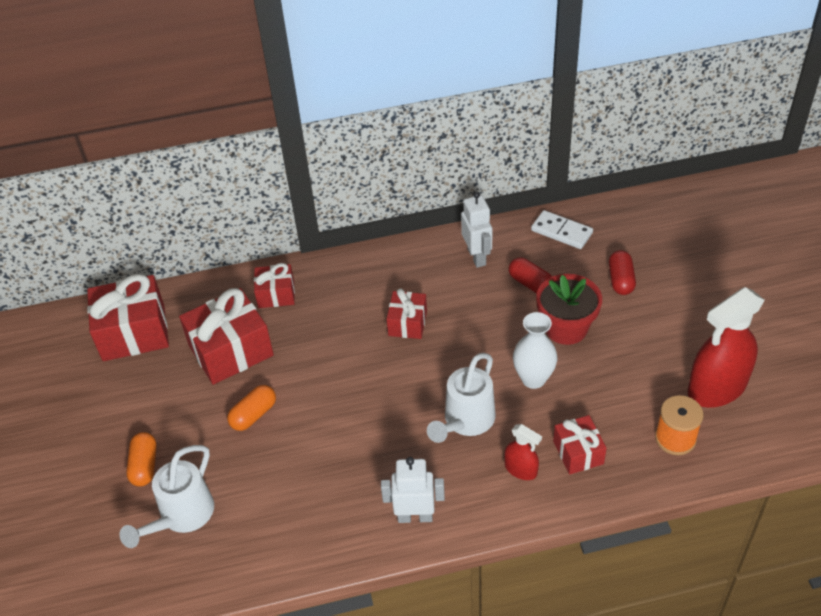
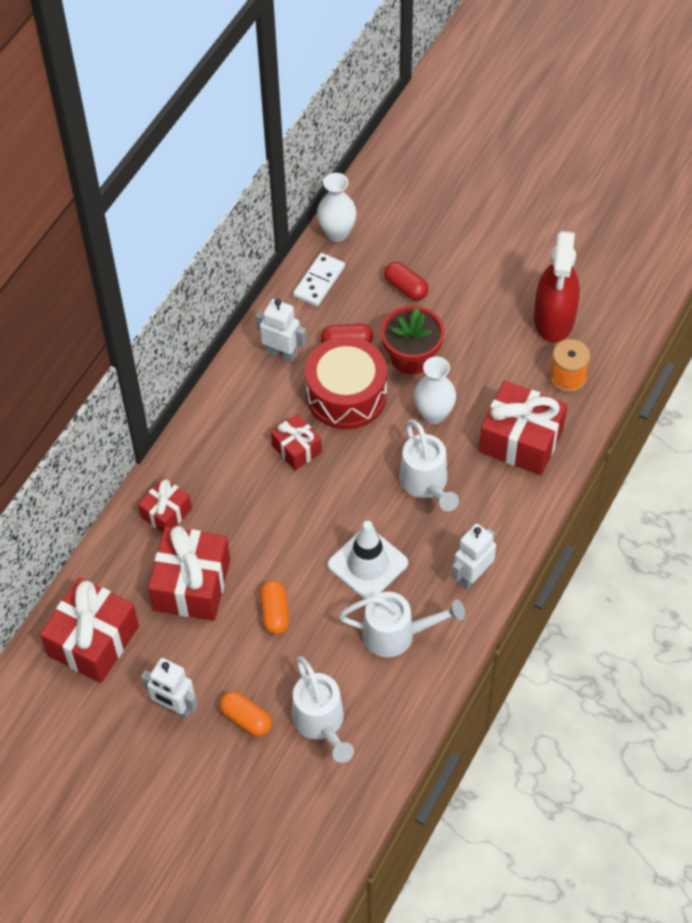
camera: 50 degrees left, 10 degrees up
red spray bottle [504,424,542,480] -> none
white domino [531,210,593,249] -> white domino turned 45 degrees counterclockwise [293,253,345,307]
red gift [553,415,607,474] -> red gift [479,381,567,475], size x1.77
none -> white robot [141,658,198,719]
none -> red drum [305,337,387,429]
none -> white vase [317,173,357,242]
none -> white traffic cone [328,521,408,599]
none -> white watering can [339,592,465,657]

